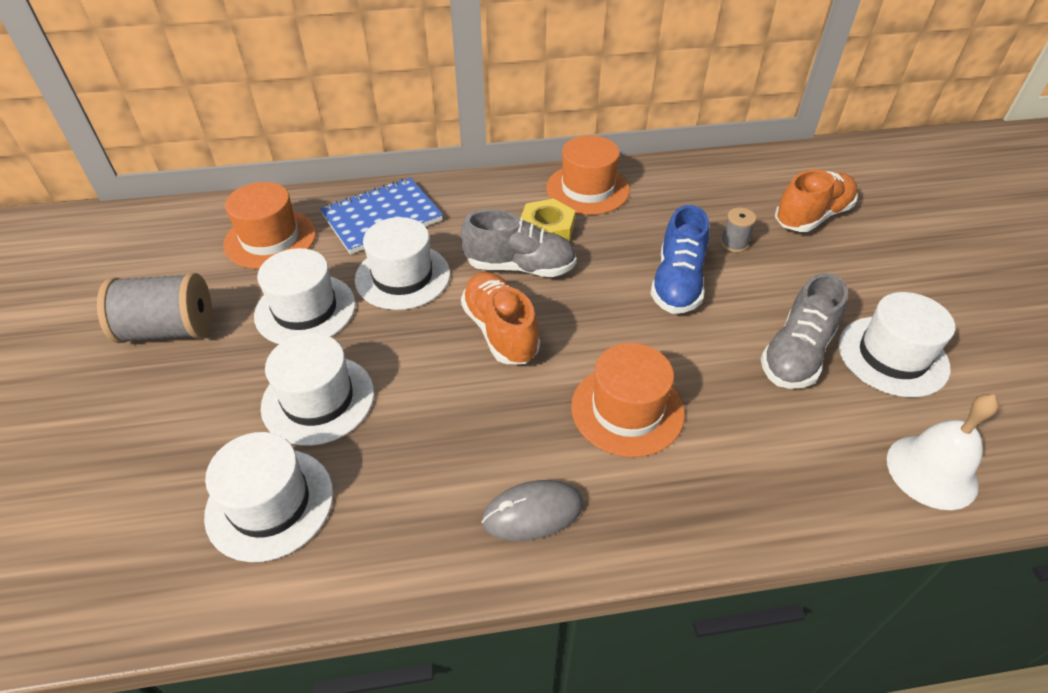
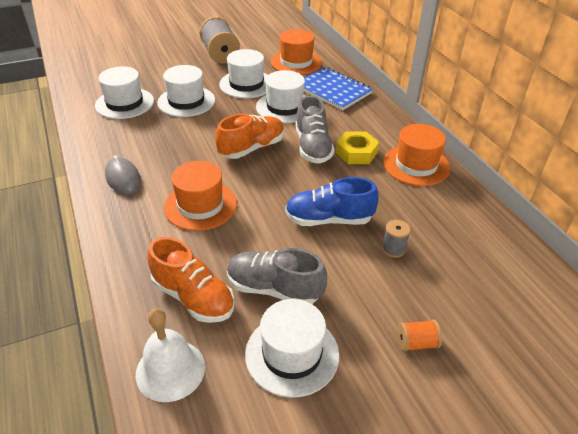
camera: 75 degrees right, 5 degrees down
orange shoe [775,169,858,232] -> orange shoe moved to [147,237,235,323]
none -> orange spool [398,320,442,351]

